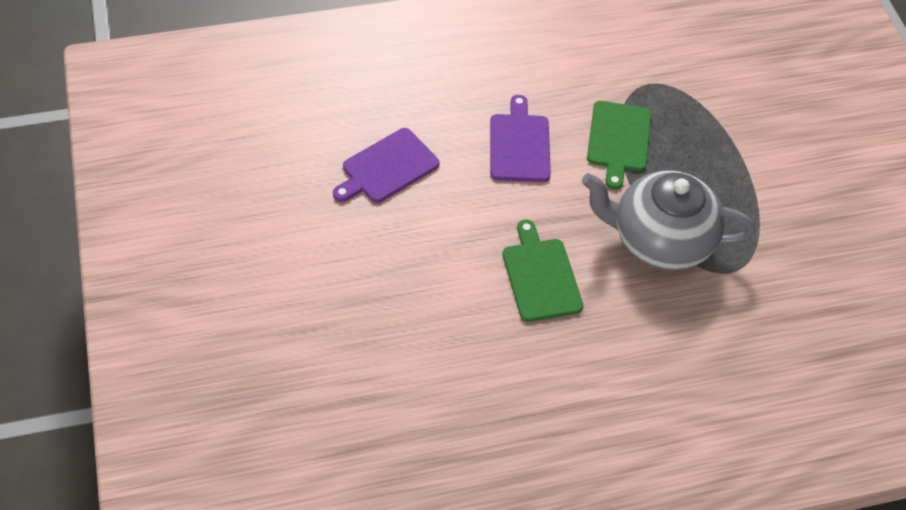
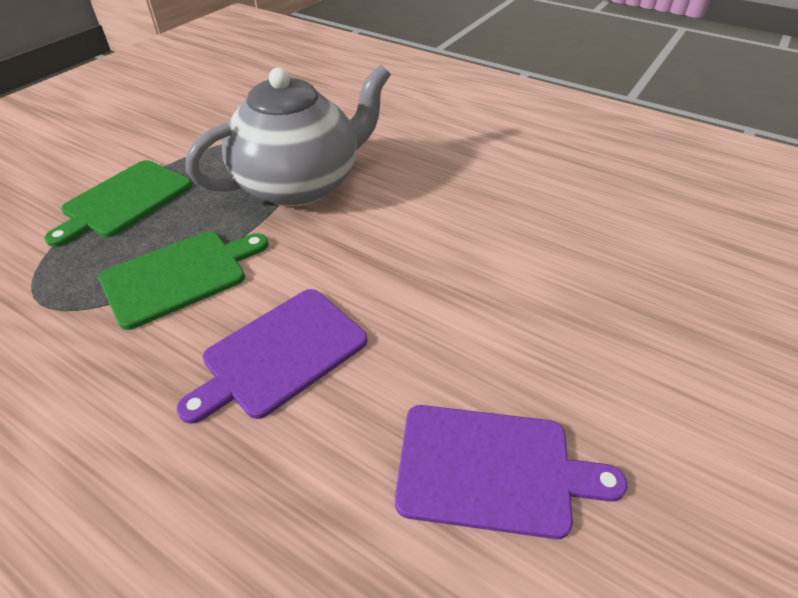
camera: 130 degrees left, 10 degrees down
green cutting board [502,220,583,322] -> green cutting board moved to [45,160,192,247]
grey teapot [582,170,755,270] -> grey teapot turned 90 degrees counterclockwise [186,64,391,206]

